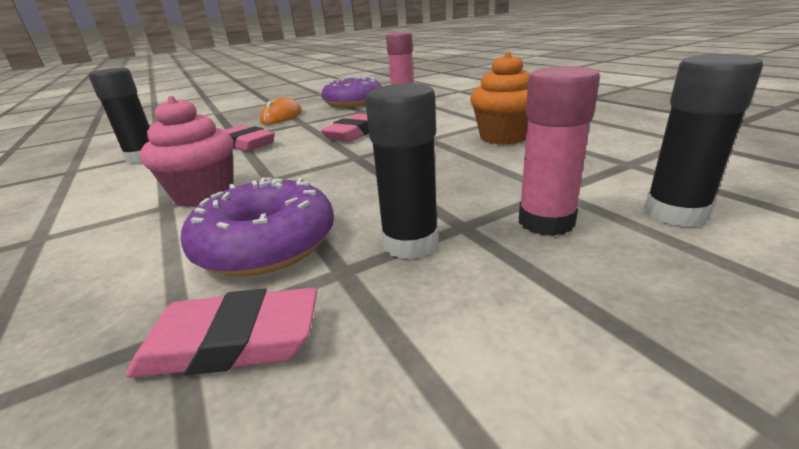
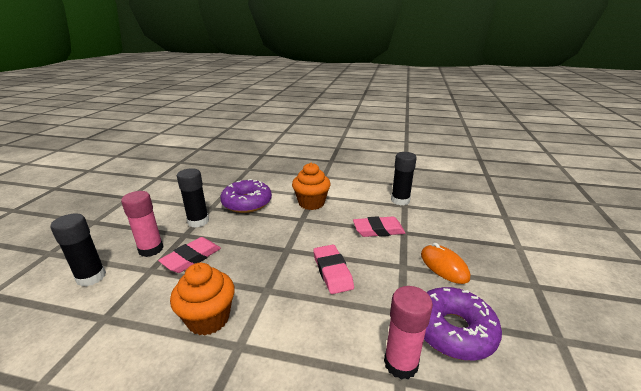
camera: 130 degrees right, 0 degrees up
pink eraser [126,288,317,378] -> pink eraser moved to [158,237,221,273]
pink cupcake [140,96,234,207] -> orange cupcake [292,163,331,210]

